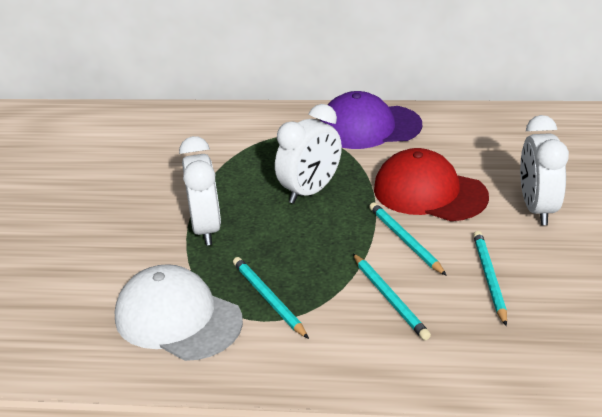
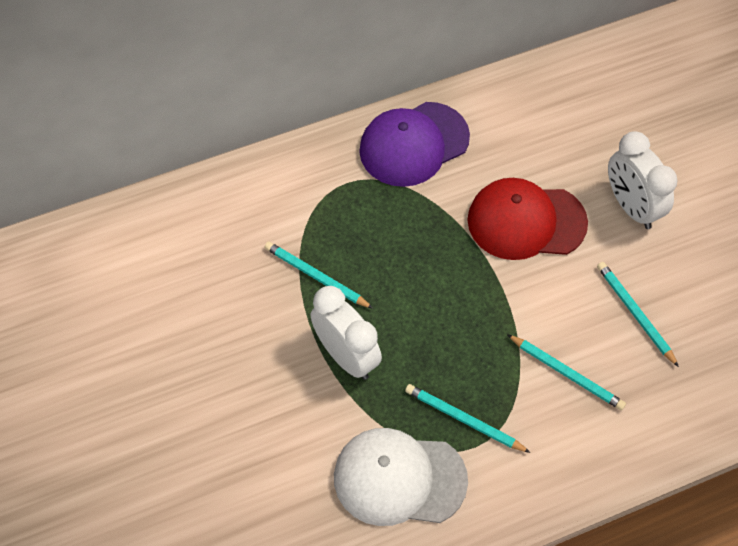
camera: 30 degrees left, 25 degrees up
white clock [275,104,342,204] -> none
turquoise pencil [369,202,447,276] -> turquoise pencil moved to [264,241,374,309]

